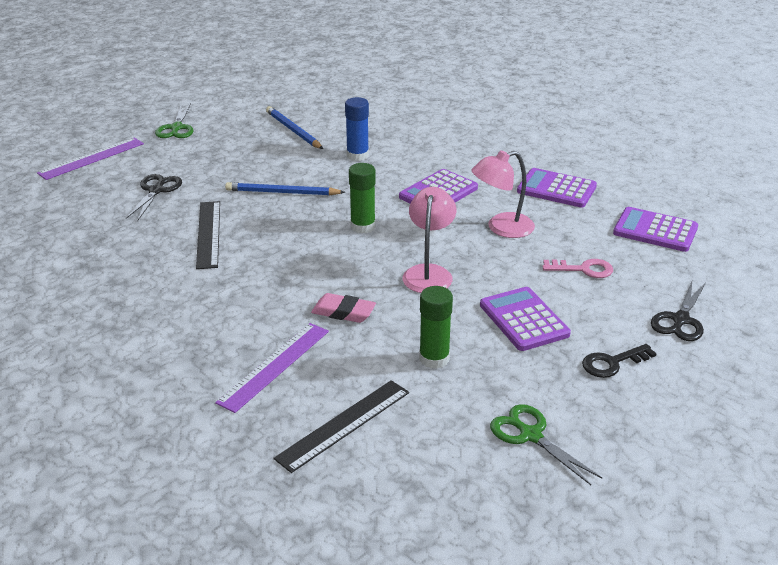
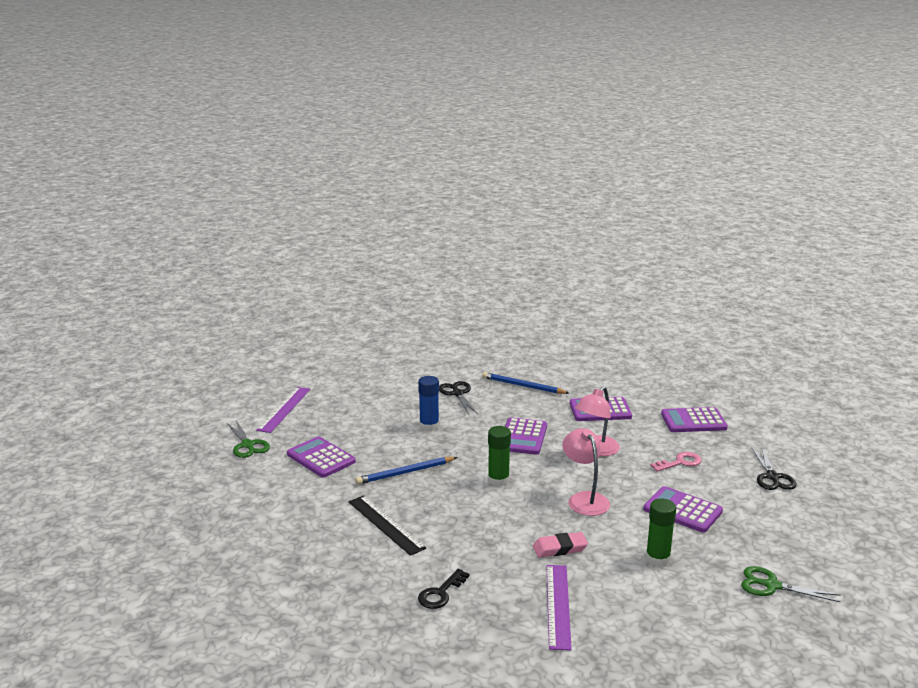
camera: 30 degrees left, 10 degrees down
purple ruler [37,138,144,180] -> purple ruler moved to [256,387,310,433]
black scissors [126,174,182,221] -> black scissors moved to [439,381,478,415]
blue pencil [266,106,323,149] -> blue pencil moved to [482,372,569,394]
black ruler [273,380,409,473] -> none
black key [582,344,657,378] -> black key moved to [418,569,469,609]
none -> purple calculator [287,436,356,478]

